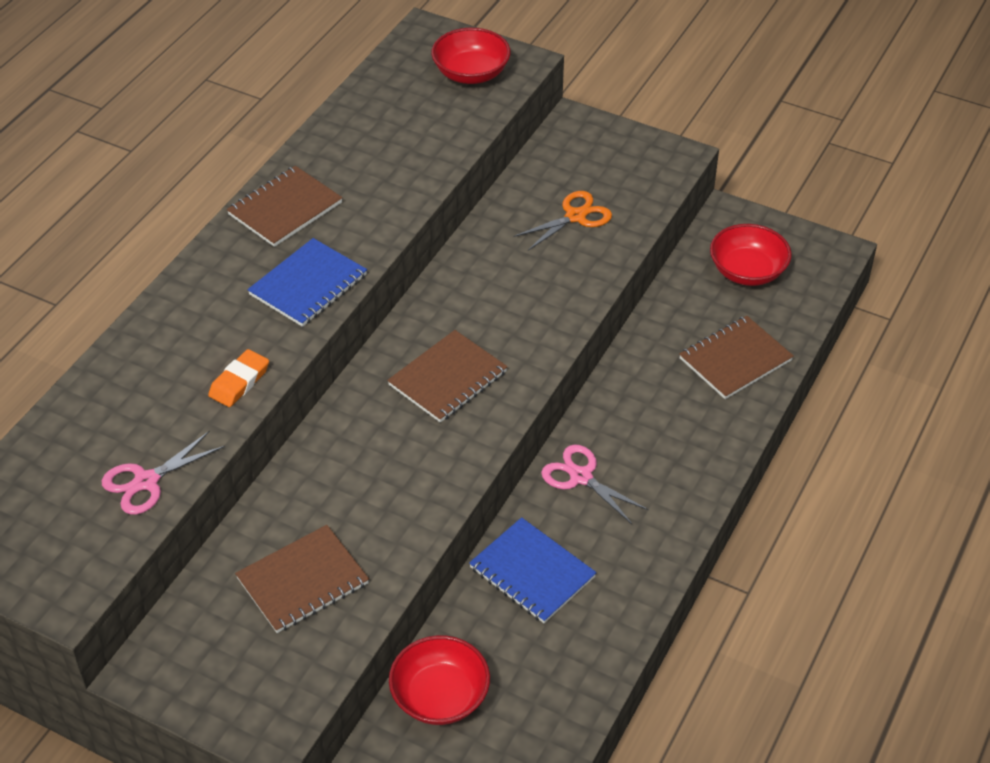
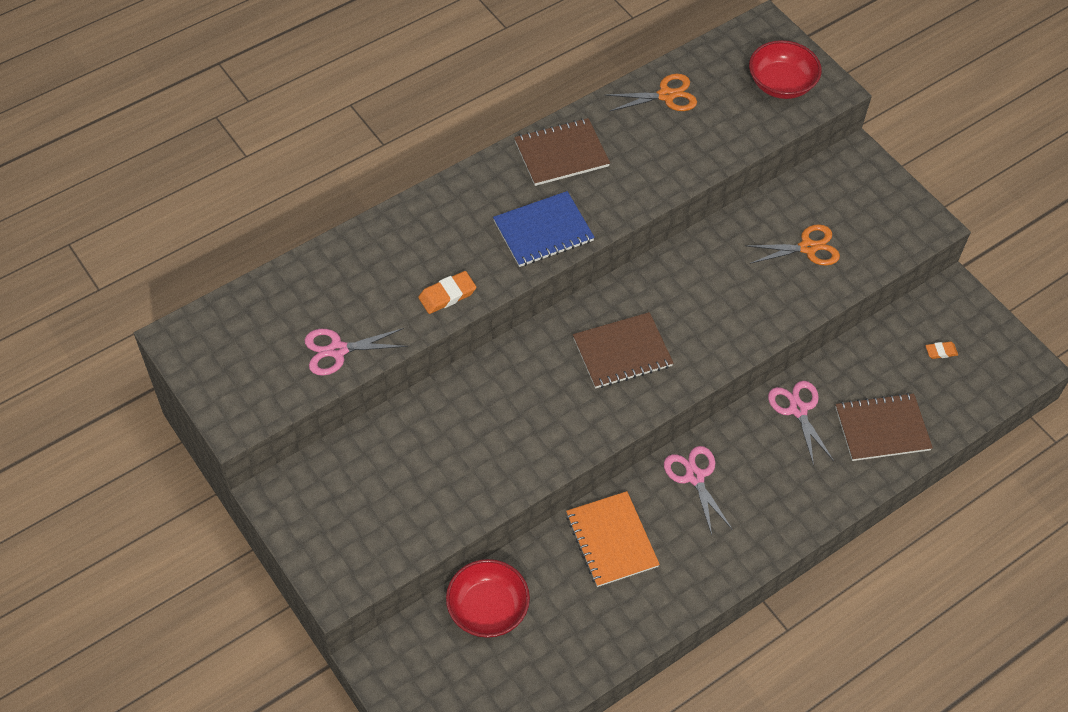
camera: 25 degrees right, 10 degrees up
brown notebook [235,525,369,633] -> none
blue notebook [469,517,597,623] -> orange notebook [566,491,660,587]
red bowl [710,224,792,286] -> orange eraser [925,342,958,359]
none -> orange scissors [605,74,697,112]
none -> pink scissors [768,381,834,466]

